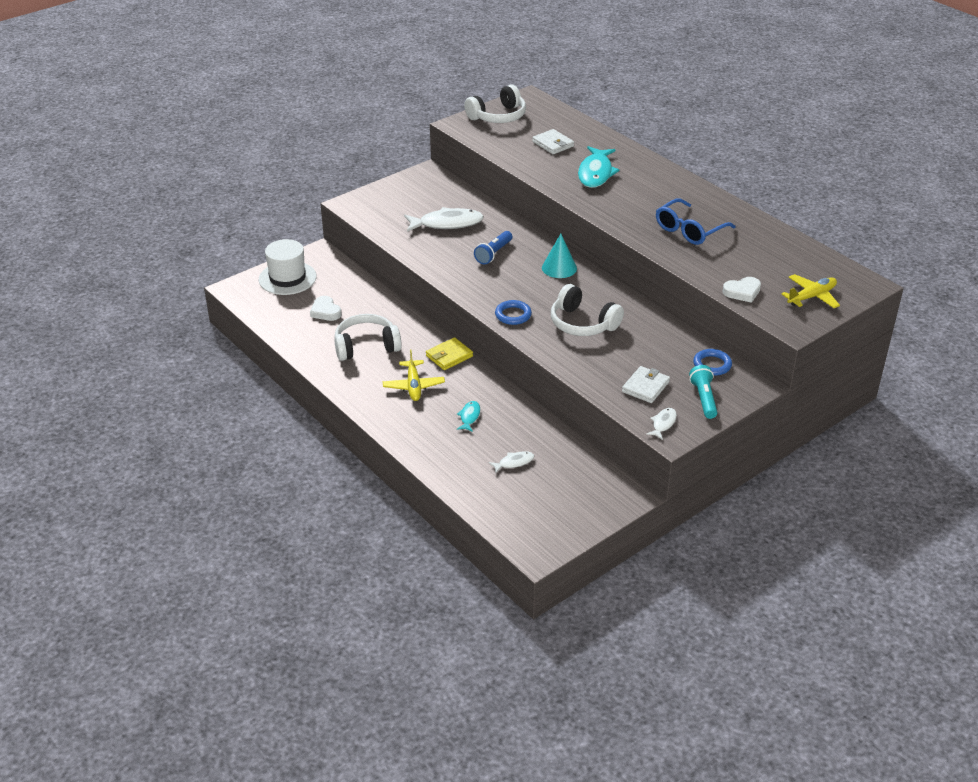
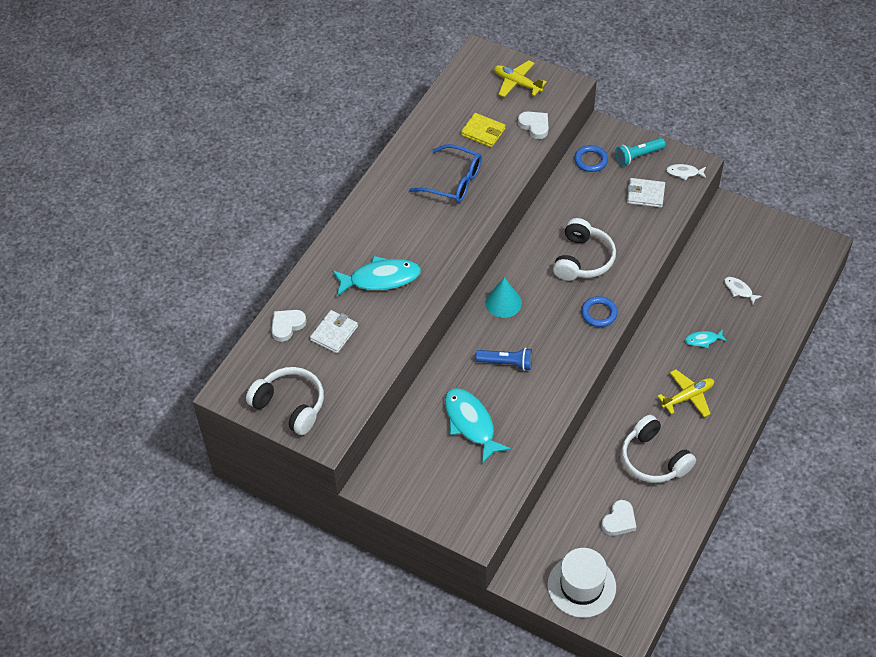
camera: 110 degrees left, 15 degrees up
white fish [404,207,484,232] -> turquoise fish [445,388,511,464]
yellow wallet [426,337,473,370] -> yellow wallet moved to [461,113,506,147]
none -> white heart [271,310,307,342]

